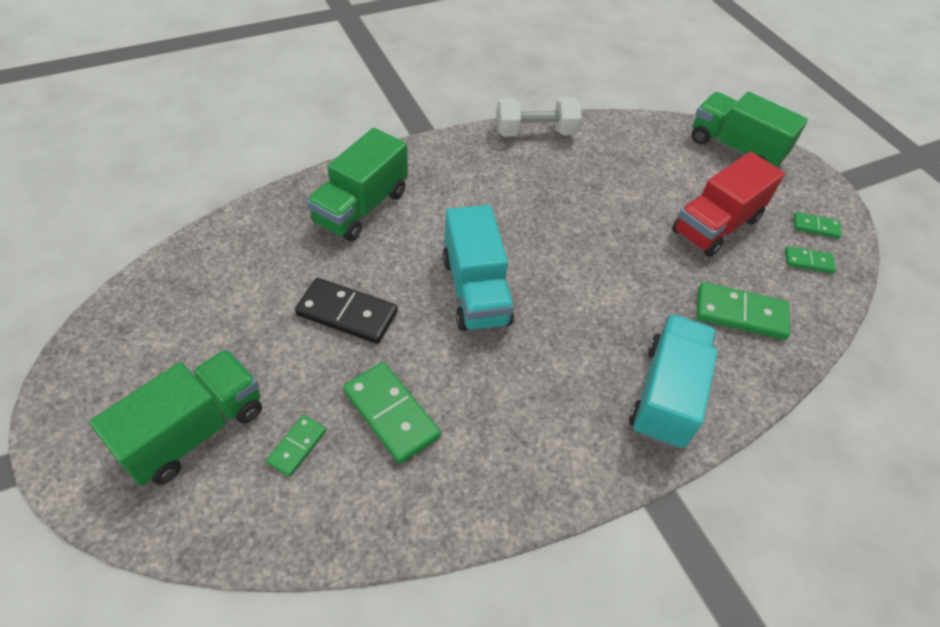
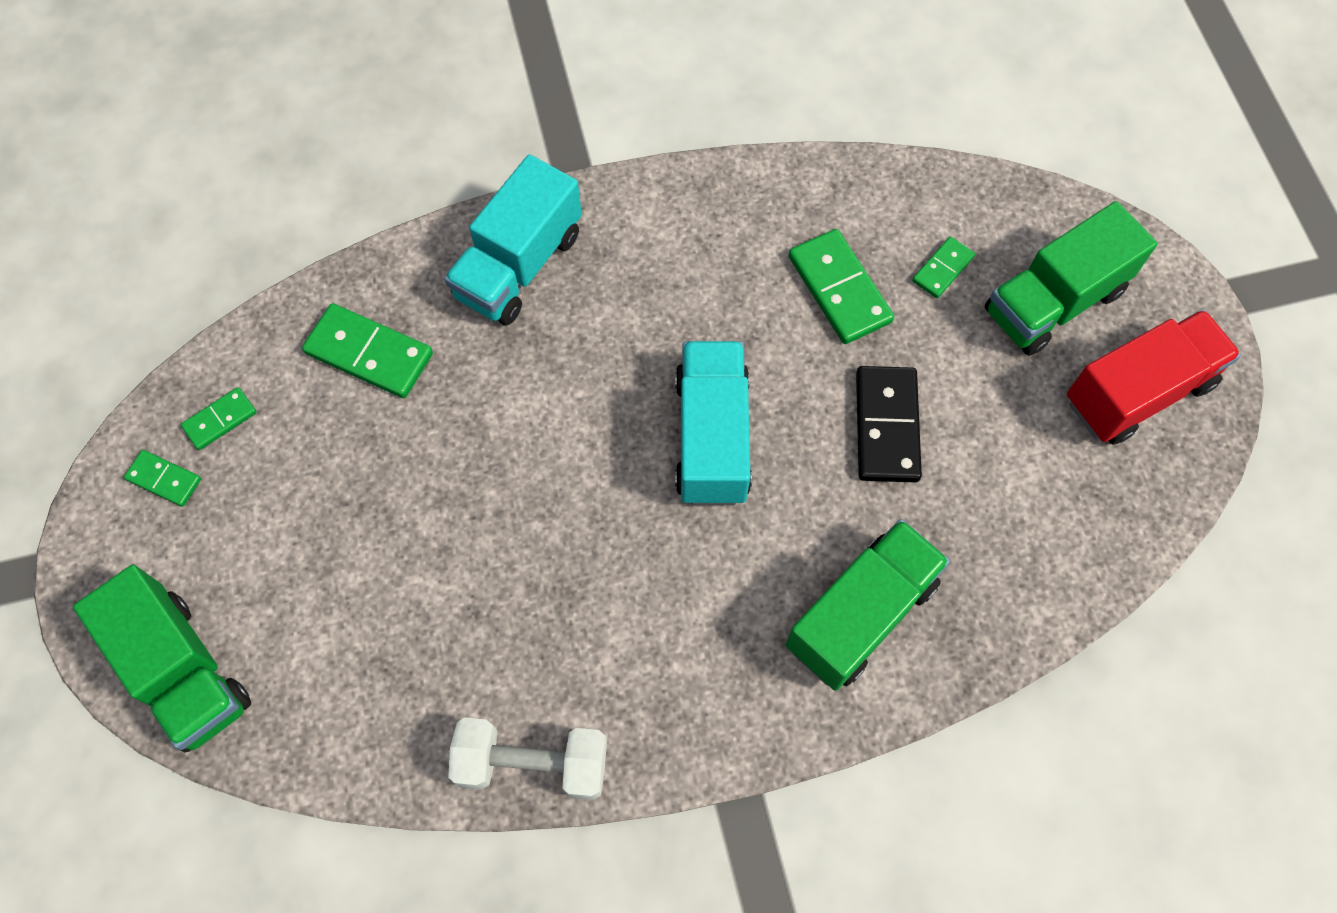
camera: 165 degrees left, 15 degrees up
black domino [295,278,398,344] -> black domino turned 60 degrees clockwise [856,366,922,482]
red truck [672,152,785,257] -> red truck moved to [1067,309,1241,445]
green domino [785,246,836,274] -> green domino turned 60 degrees counterclockwise [181,387,257,450]

